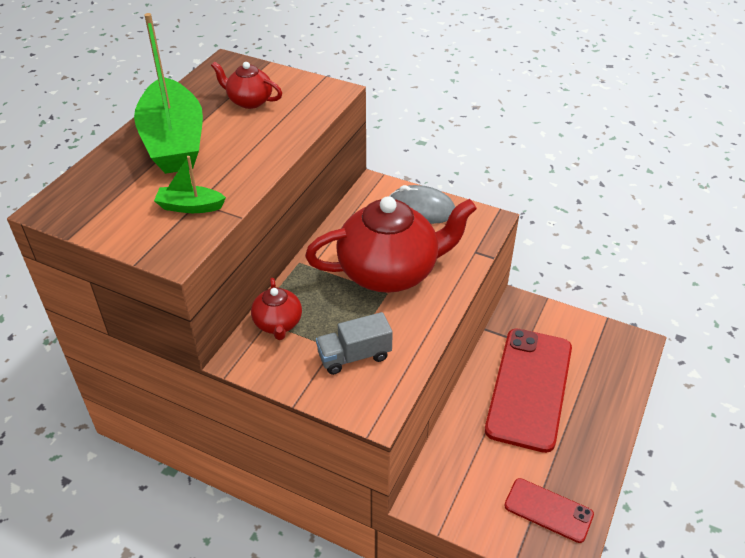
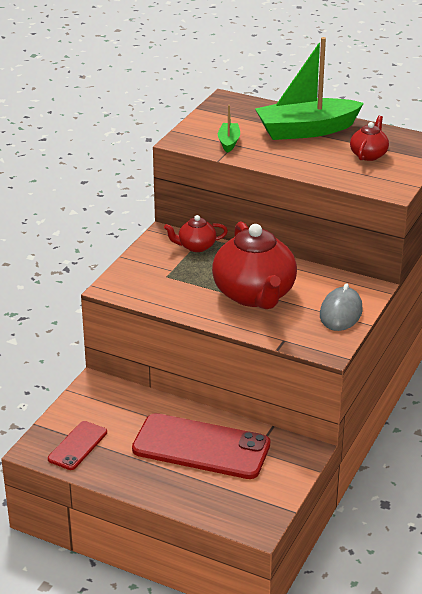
camera: 90 degrees right, 10 degrees down
grey truck [316,312,393,375] -> none

